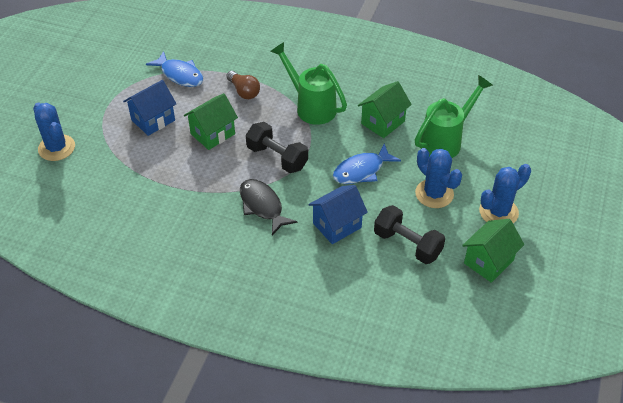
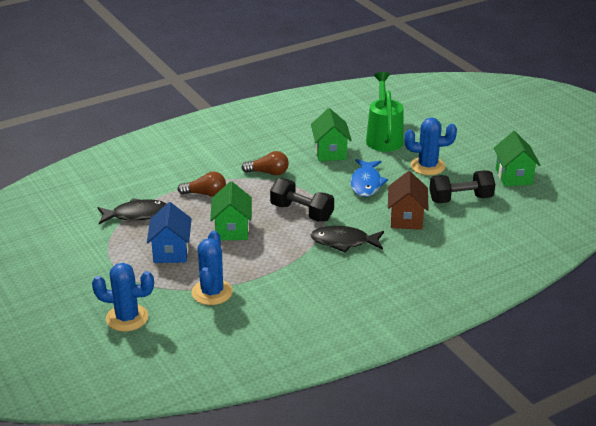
camera: 50 degrees left, 15 degrees down
blue fish [146,51,203,87] -> black fish [97,198,166,224]
black dumbbell [246,122,308,173] -> black dumbbell turned 45 degrees clockwise [270,178,334,222]
green watering can [270,42,347,125] -> brown light bulb [241,151,289,175]
blue house [308,185,368,244] -> brown house [388,171,429,230]
blue cactus [479,164,531,223] -> blue cactus moved to [192,231,233,305]

